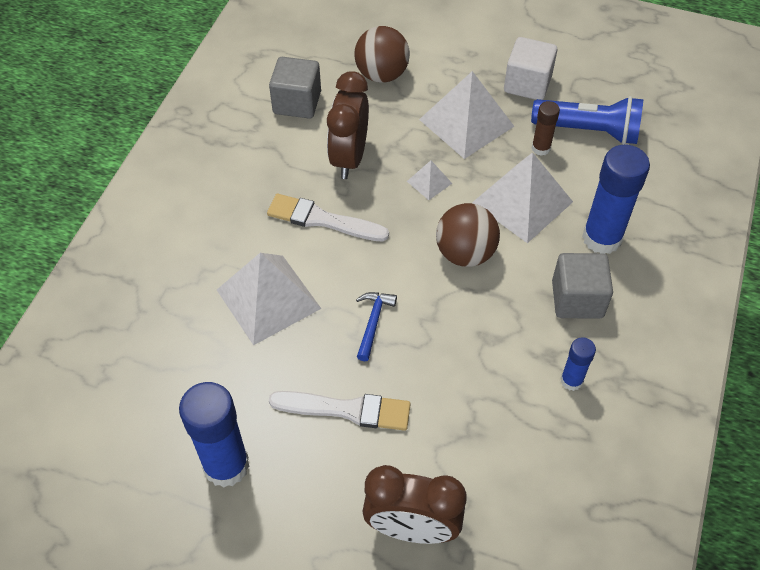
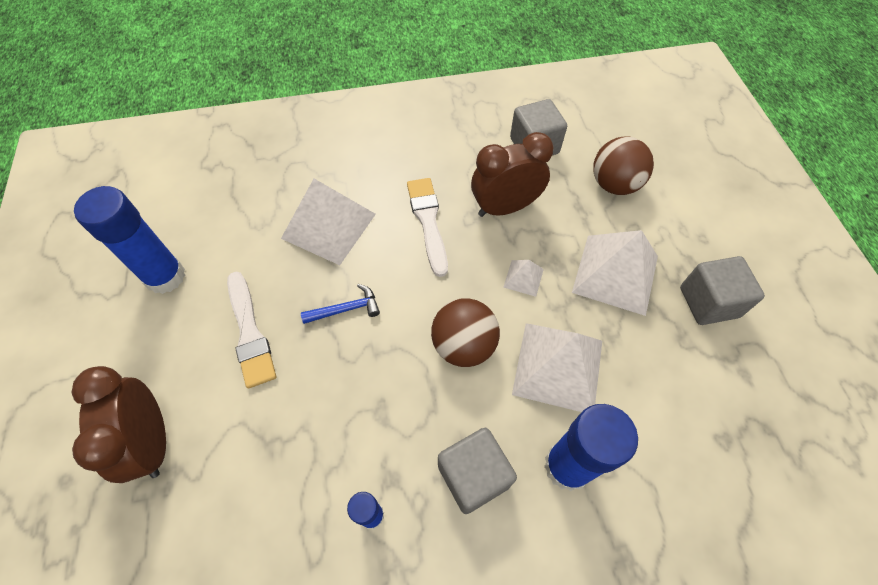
camera: 60 degrees right, 5 degrees up
white cube [504,37,557,100] -> grey cube [680,256,765,325]
blue flashlight [531,96,643,145] -> none
brown glue stick [532,101,560,156] -> none

